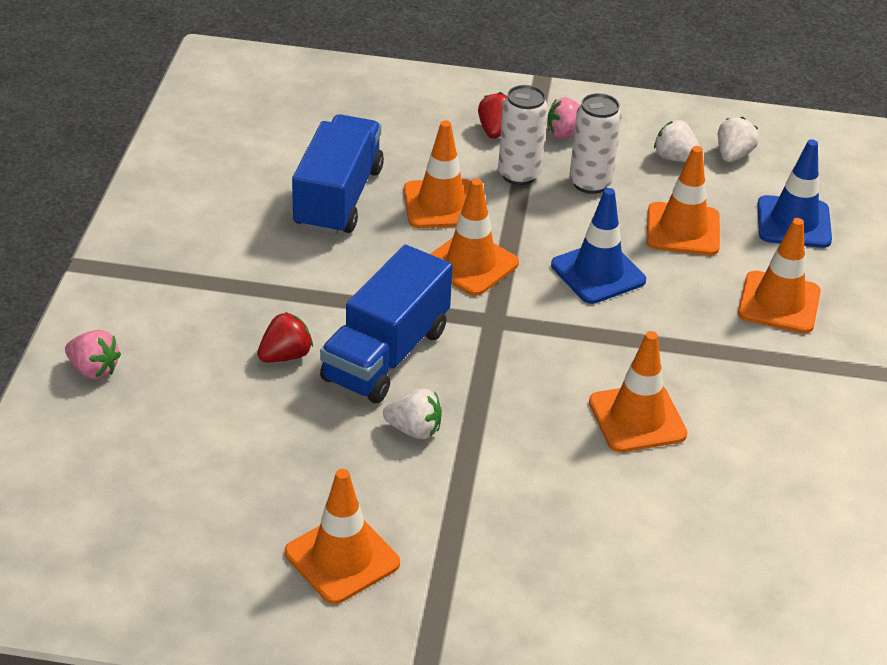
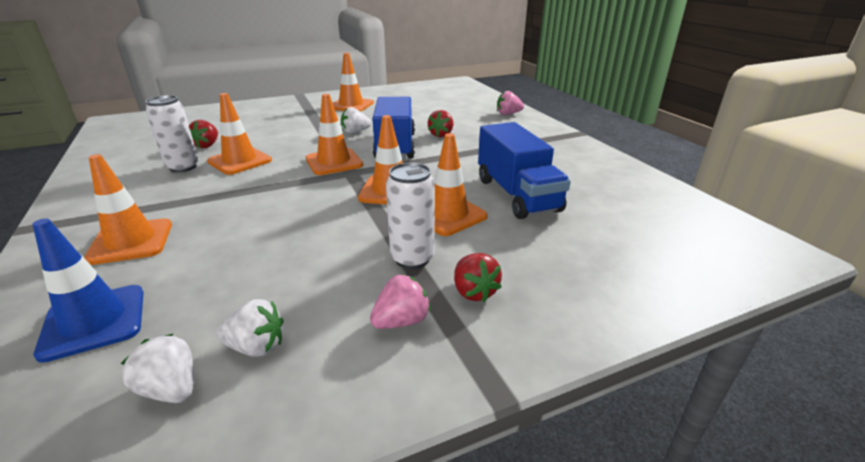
camera: 150 degrees right, 10 degrees down
blue traffic cone [551,188,646,304] -> none
white can [570,93,622,194] -> white can moved to [146,95,199,173]
orange traffic cone [646,146,720,255] -> orange traffic cone moved to [306,94,363,175]
white strawberry [718,117,759,162] -> white strawberry turned 135 degrees clockwise [121,333,194,403]
none -> red strawberry [189,120,218,148]

